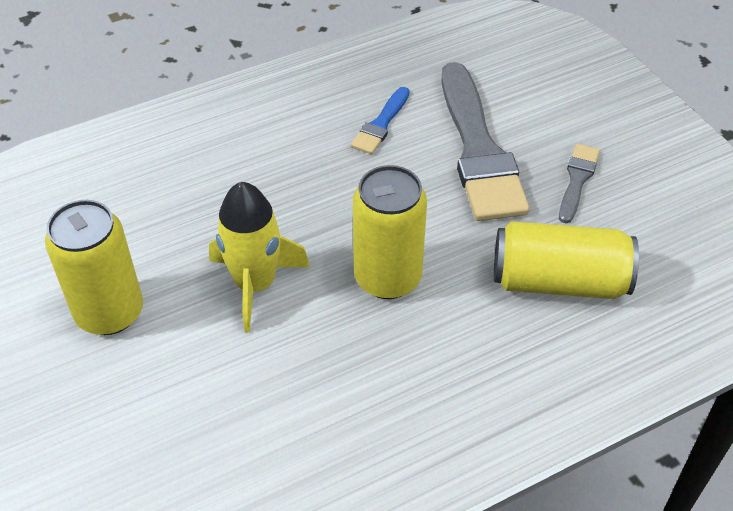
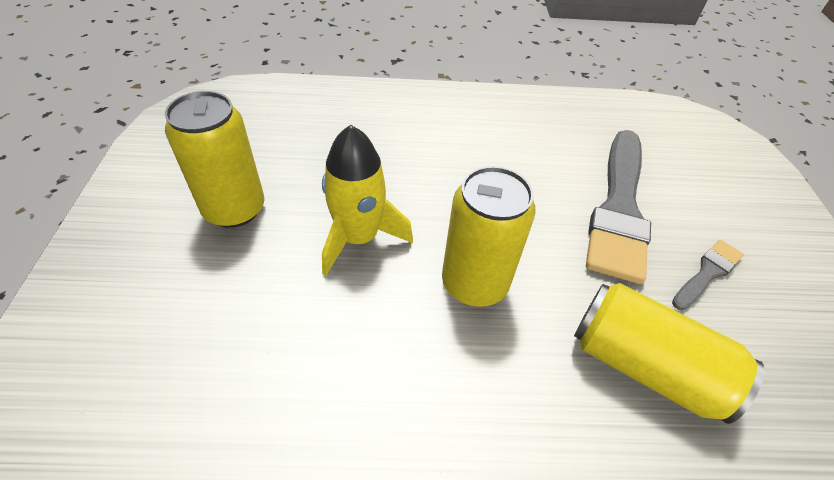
camera: 25 degrees right, 0 degrees up
blue brush [351,87,410,154] -> none

